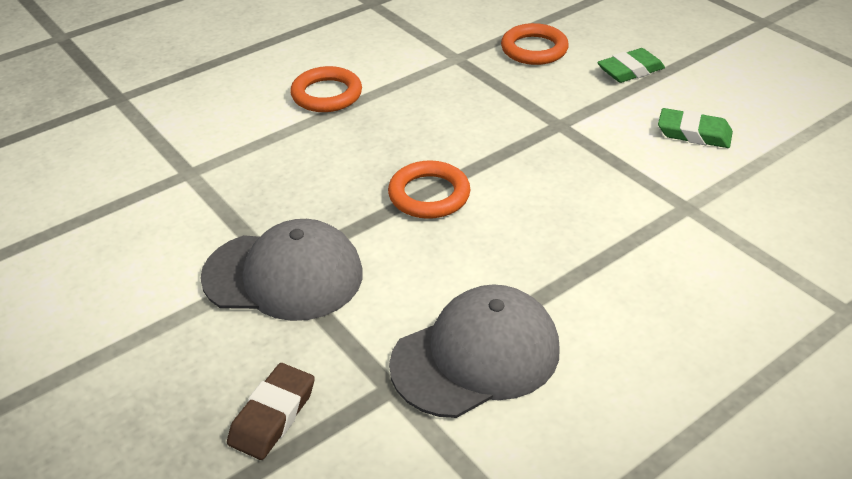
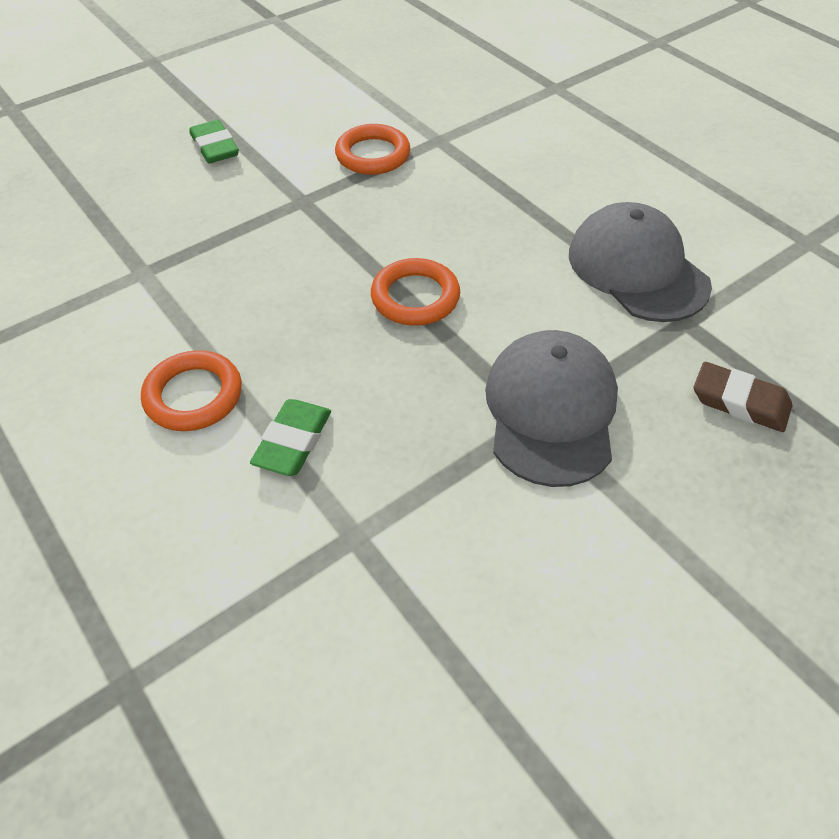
camera: 90 degrees left, 10 degrees up
orange ring [501,23,569,65] -> orange ring moved to [335,124,410,175]
green eraser [658,108,733,148] -> green eraser moved to [250,399,331,476]

